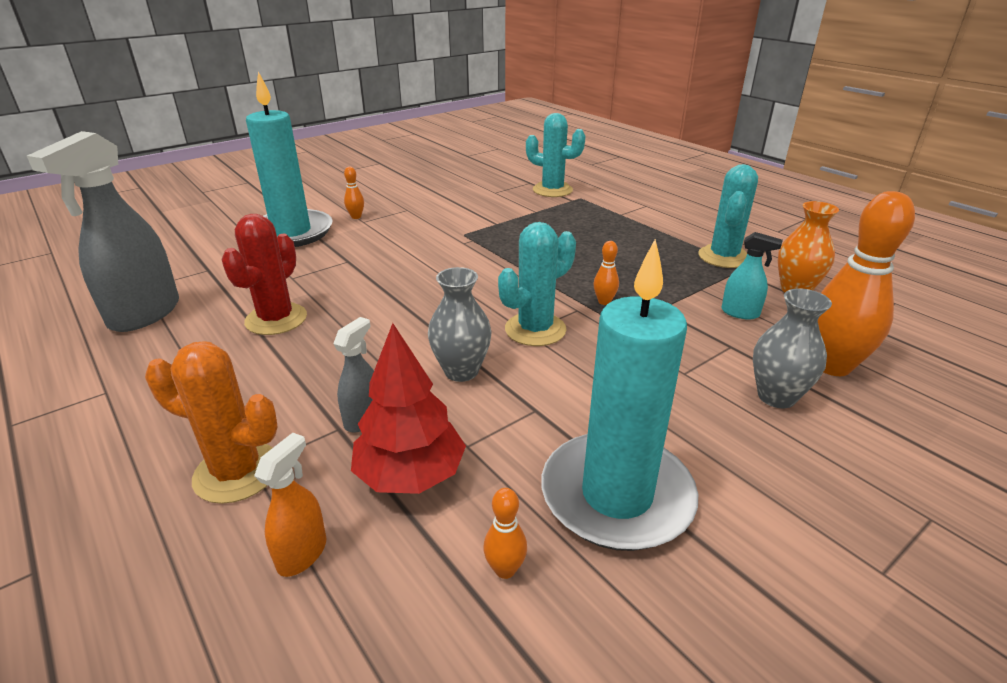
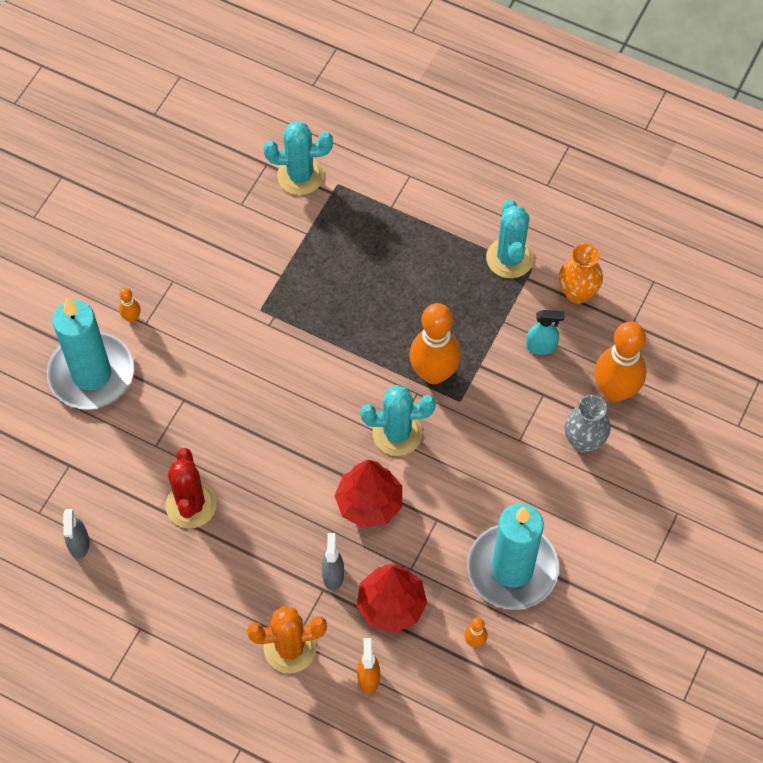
camera: 25 degrees left, 30 degrees up
grey spray bottle [27,131,179,332] -> grey spray bottle [63,509,90,559], size x0.48
grey vase [428,267,492,382] -> red tree [335,460,402,528]
turquoise cactus [498,222,576,346] -> turquoise cactus turned 60 degrees clockwise [361,385,436,456]
orange bowling pin [594,241,619,305] -> orange bowling pin [409,303,461,384], size x2.34

